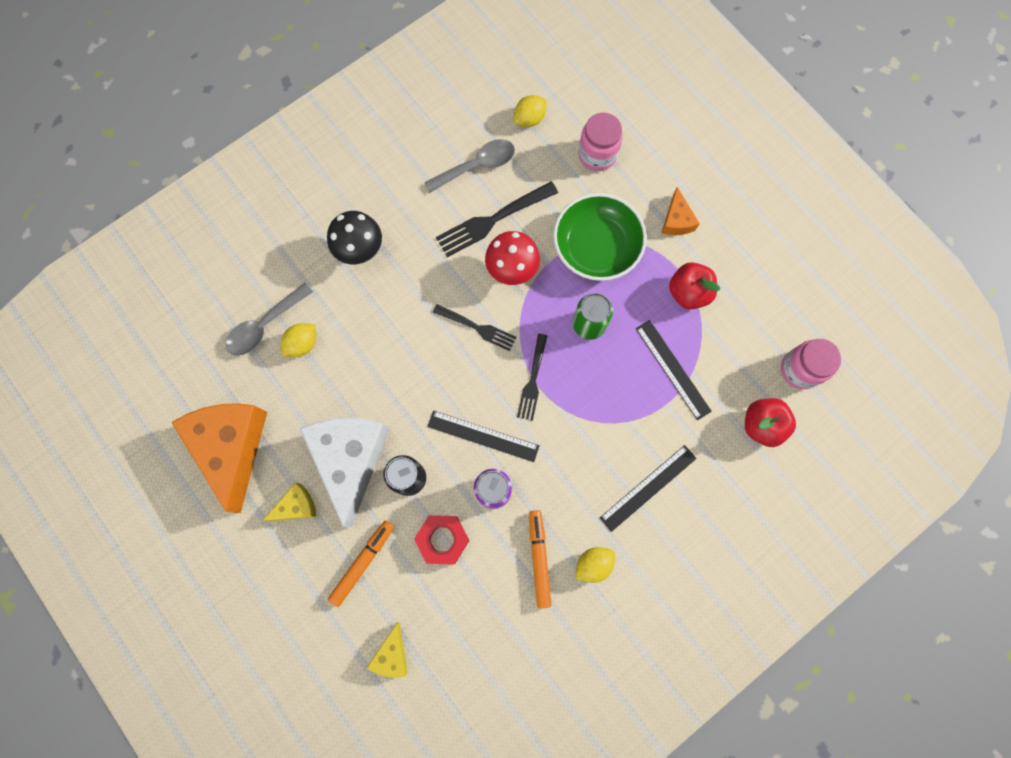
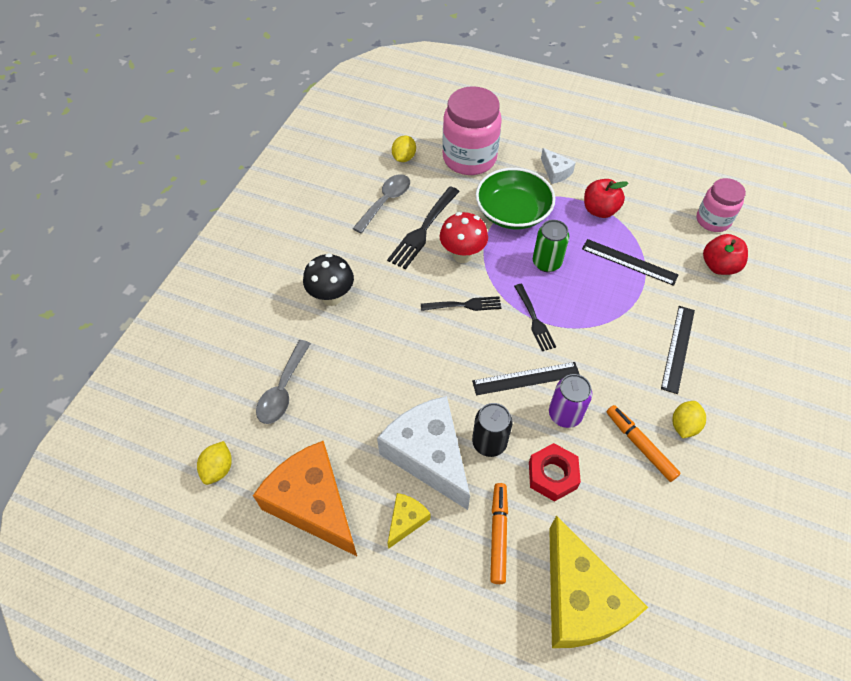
camera: 30 degrees left, 20 degrees down
yellow lemon [281,324,316,357] -> yellow lemon moved to [197,441,232,485]
yellow cheese [367,622,408,678] -> yellow cheese [549,515,648,648], size x2.17
pink jar [578,113,623,171] -> pink jar [442,86,502,175], size x1.67
orange cheese [661,187,700,235] -> white cheese [541,148,576,184]

